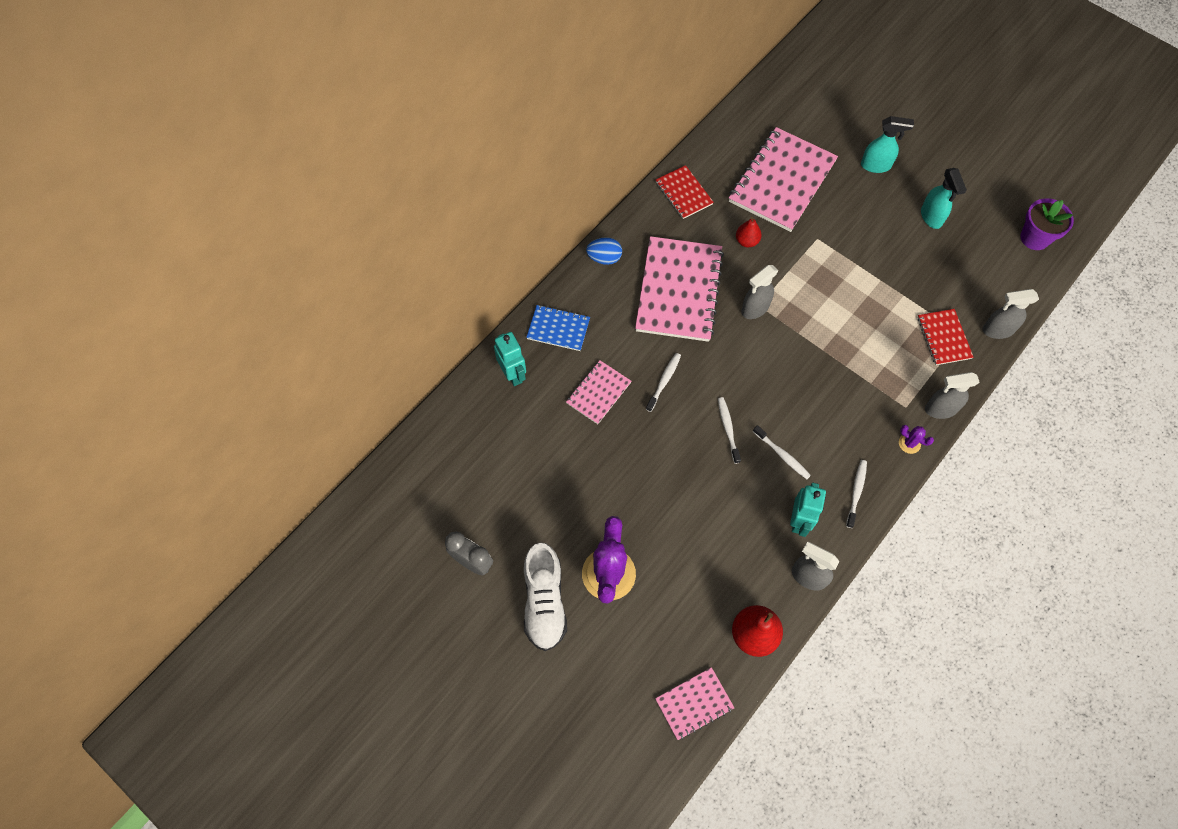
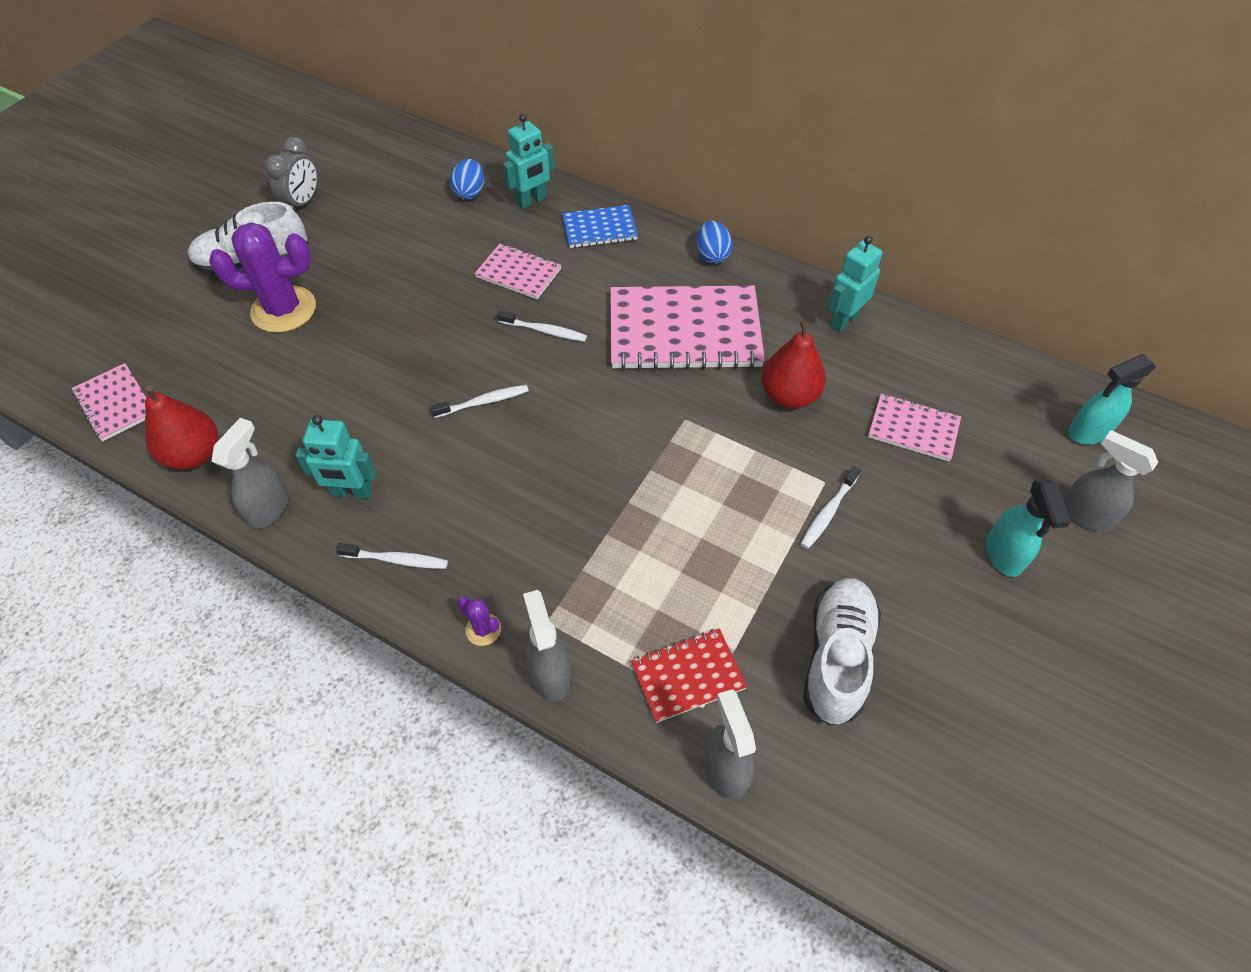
camera: 80 degrees right, 10 degrees down
blue notebook [526,305,590,351] -> blue notebook turned 75 degrees clockwise [562,205,638,248]
red notebook [656,165,714,219] -> turquoise robot [828,236,883,332]
pink notebook [729,127,838,232] -> pink notebook [868,393,961,462], size x0.51
red pear [736,217,762,247] -> red pear [762,319,826,409], size x1.64
grey spray bottle [741,265,779,319] -> grey spray bottle moved to [1063,430,1158,532]
white toothbrush [753,425,811,479] -> white toothbrush moved to [801,466,861,549]
purple cactus [899,425,934,454] -> purple cactus turned 75 degrees counterclockwise [458,596,501,646]
turquoise spray bottle [921,168,967,229] -> turquoise spray bottle moved to [1068,354,1156,444]
purple flower pot [1020,198,1074,250] -> none
none -> blue egg [450,159,484,200]
none -> white shoe [803,578,881,726]

